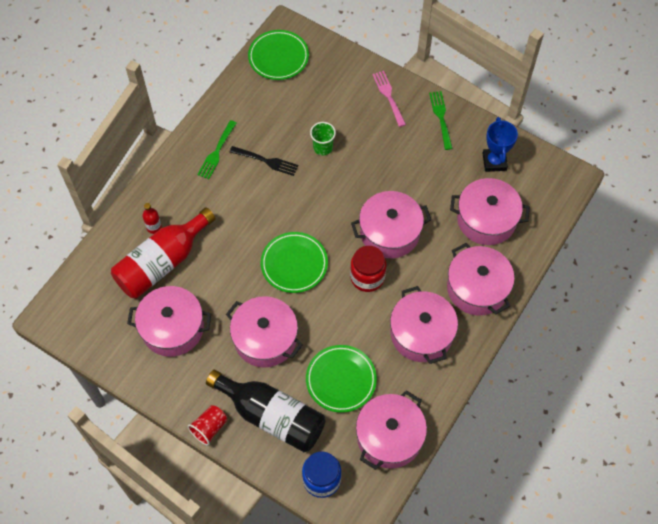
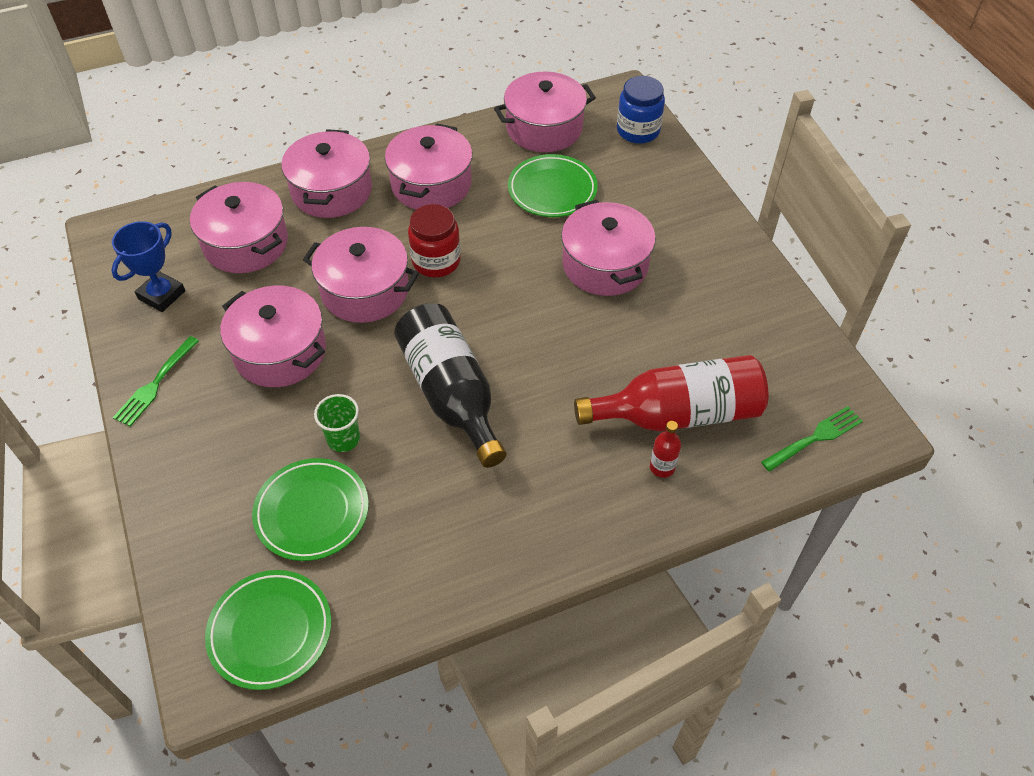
camera: 145 degrees left, 10 degrees down
pink pot [127,286,211,357] -> pink pot moved to [220,286,326,387]
red cup [188,405,227,445] -> none
green fork [197,120,237,179] -> green fork moved to [761,406,863,472]
black bottle [206,370,326,452] -> black bottle moved to [394,303,506,468]
black fork [230,146,298,176] -> none
green plate [261,232,328,293] -> green plate moved to [252,458,369,561]
pink fork [372,71,406,127] -> none

